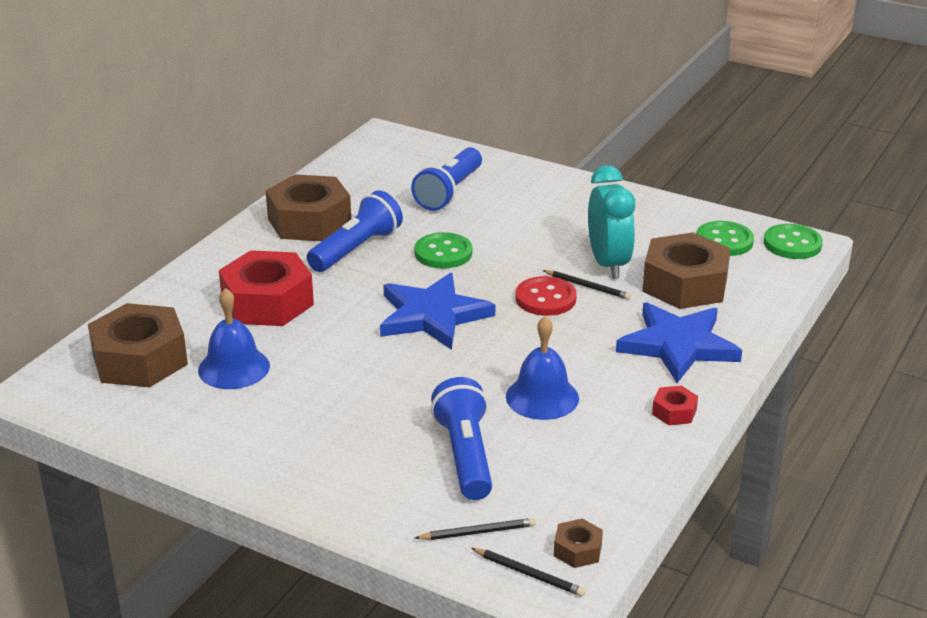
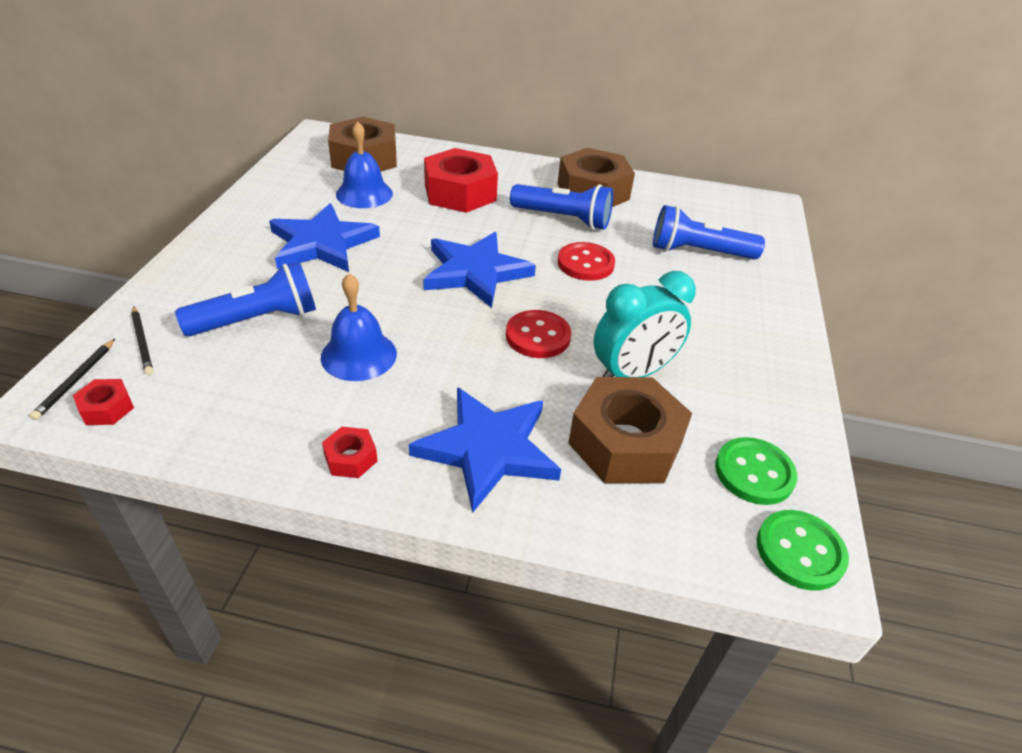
camera: 70 degrees right, 10 degrees up
green button [414,232,472,269] -> red button [558,242,615,281]
black pencil [543,270,631,300] -> none
brown nut [554,518,603,568] -> red nut [73,379,134,425]
none -> blue star [269,203,380,272]

